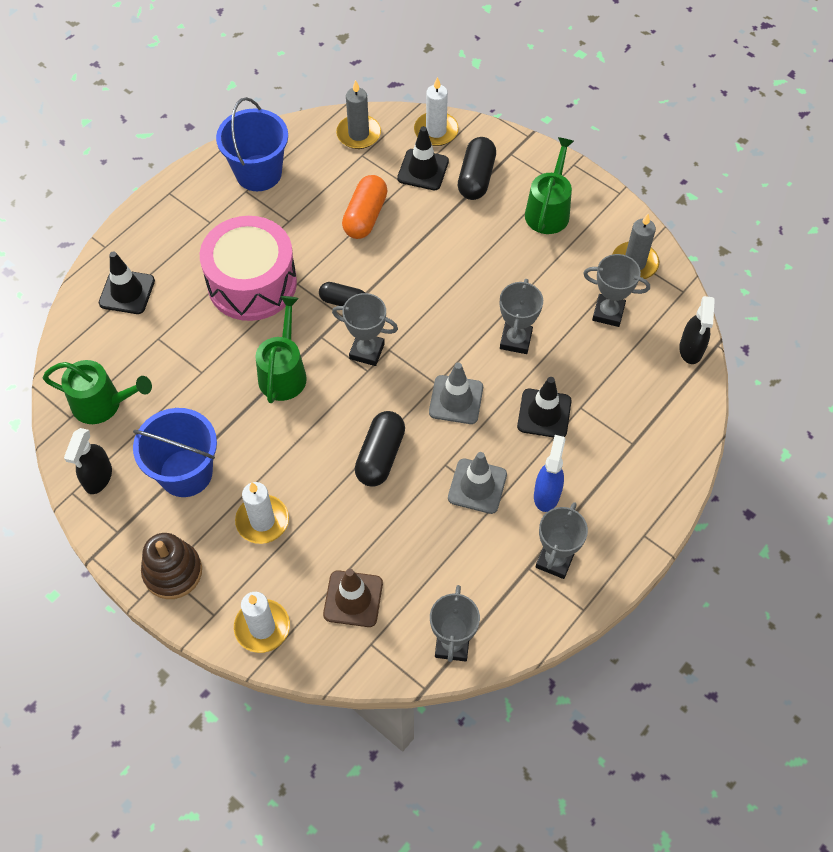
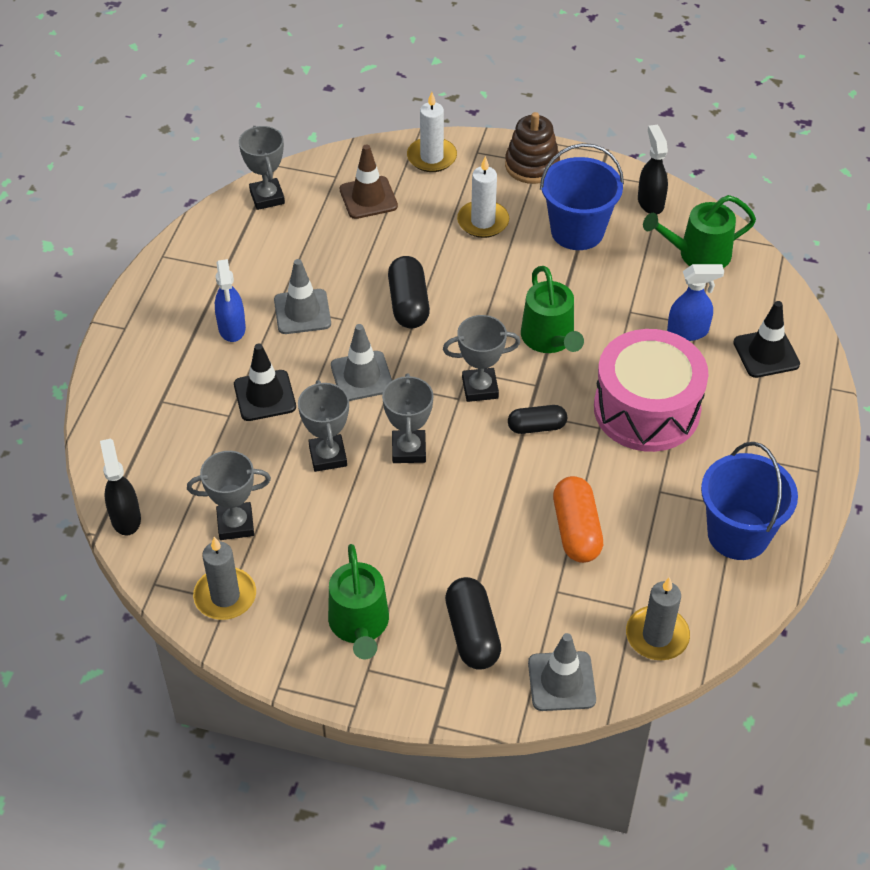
camera: 155 degrees right, 10 degrees down
black traffic cone [397,126,449,190] -> none
white candle [414,77,459,146] -> grey traffic cone [528,633,596,711]
grey trophy [535,502,588,579] -> grey trophy moved to [382,374,434,463]
none -> blue spray bottle [667,264,724,341]

